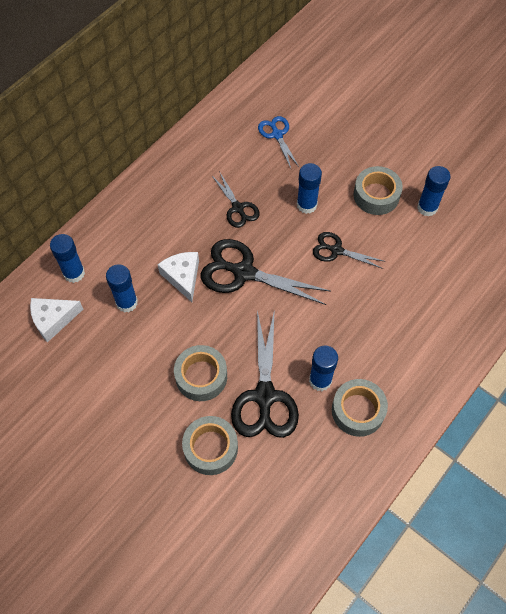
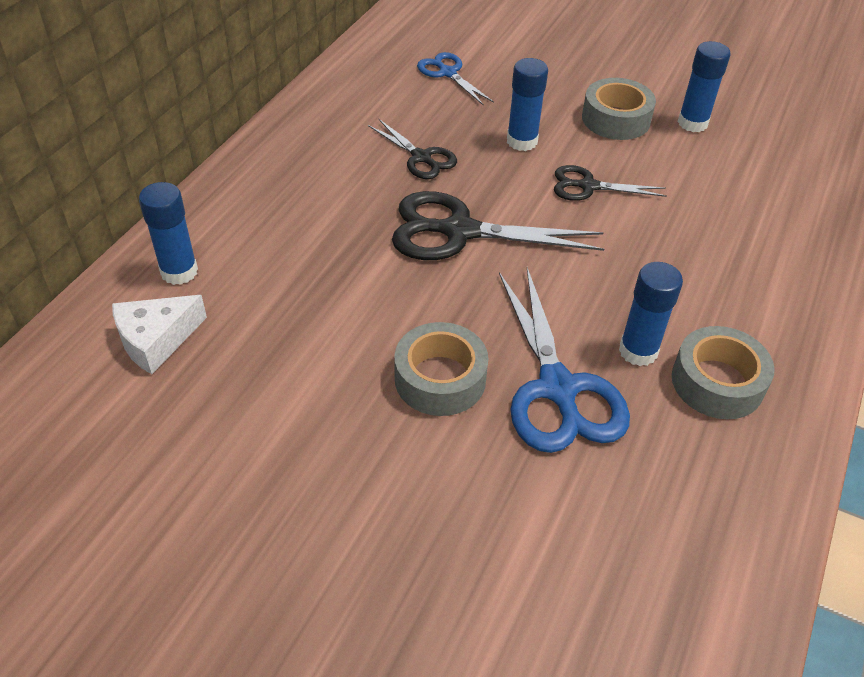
camera: 15 degrees left, 15 degrees down
blue glue stick [106,264,138,313] -> none
white cheese [158,252,199,302] -> none
grey tape [182,416,238,475] -> none
black scissors [231,309,299,438] -> blue scissors [499,267,630,453]

